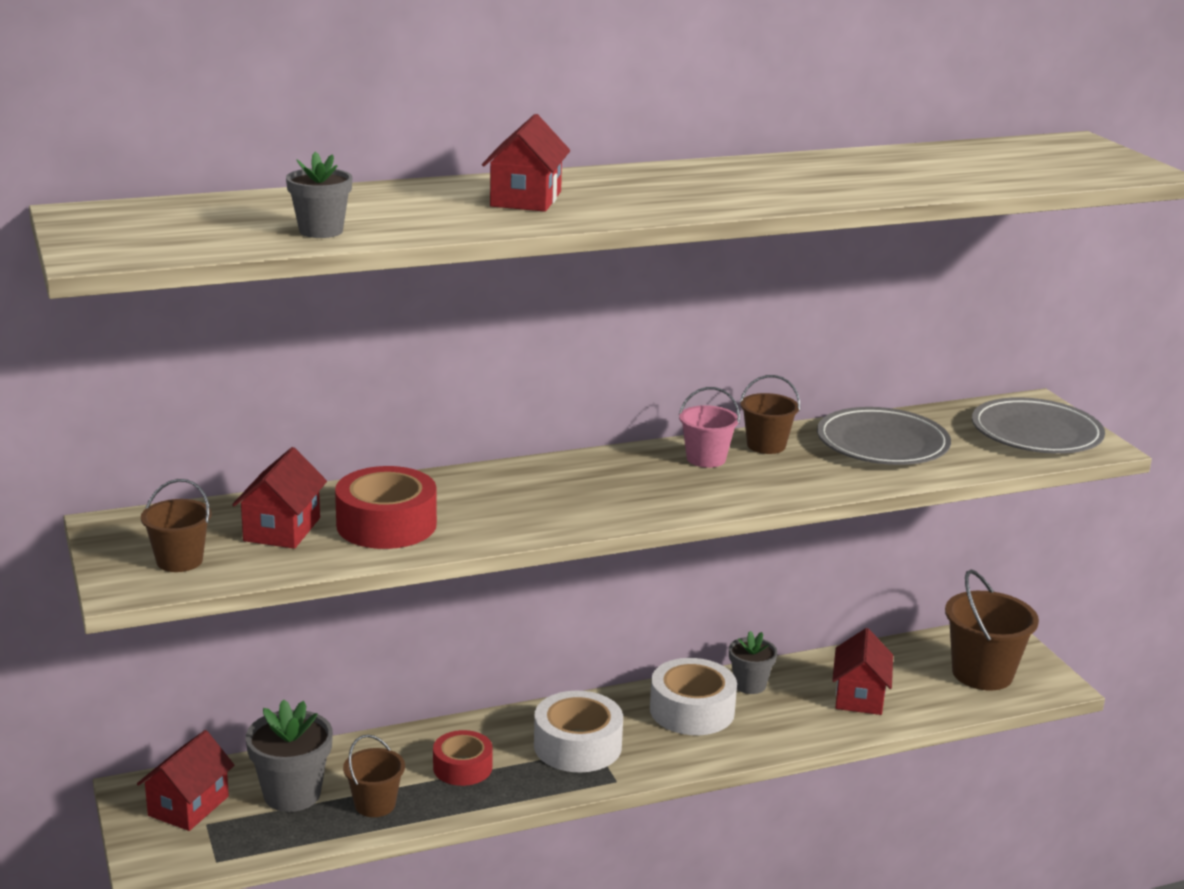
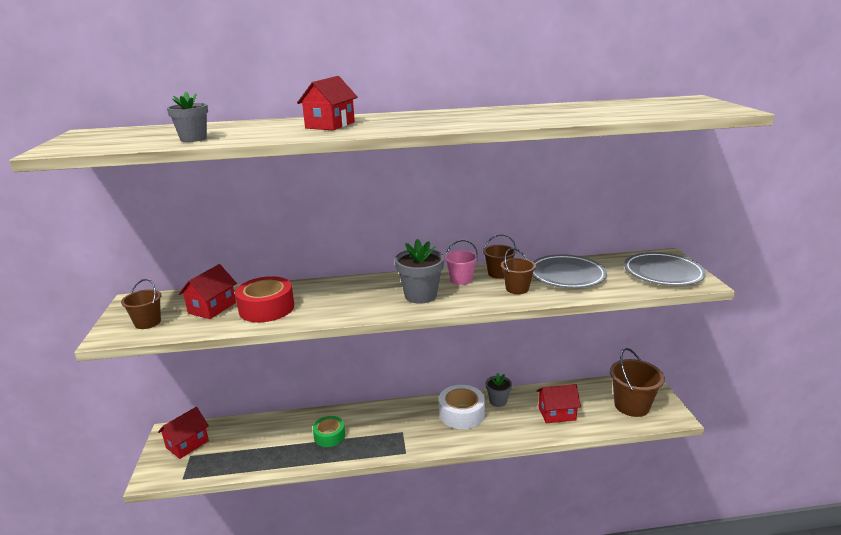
camera: 15 degrees right, 0 degrees up
grey flower pot [246,699,333,812] -> grey flower pot moved to [395,239,444,304]
brown bucket [343,735,405,817] -> brown bucket moved to [501,248,536,294]
red tape [433,730,493,786] -> green tape [313,416,345,447]
white tape [534,691,623,772] -> none
red house [832,628,893,715] -> red house turned 60 degrees clockwise [537,384,581,423]

